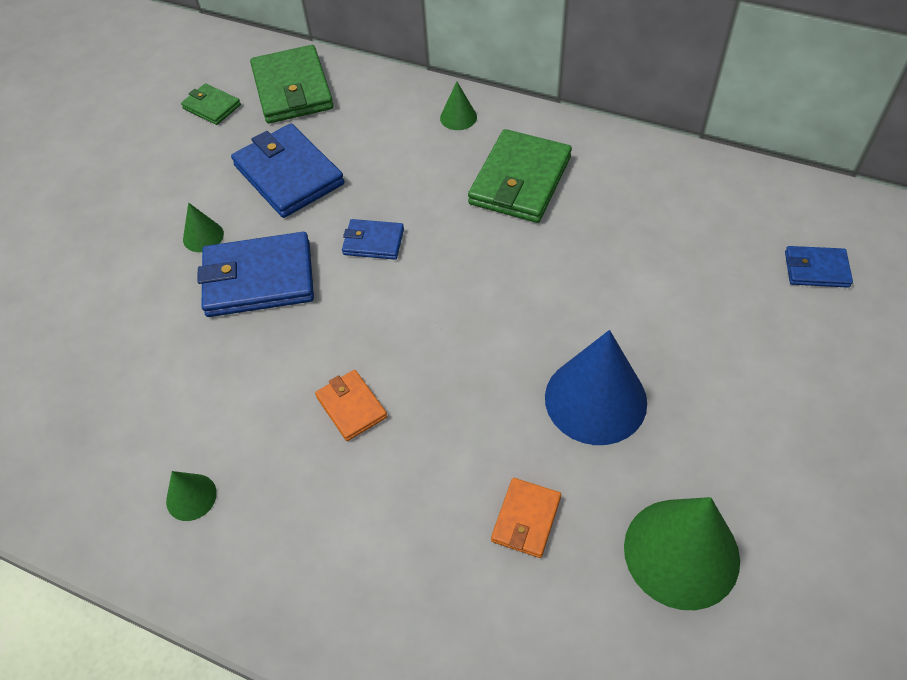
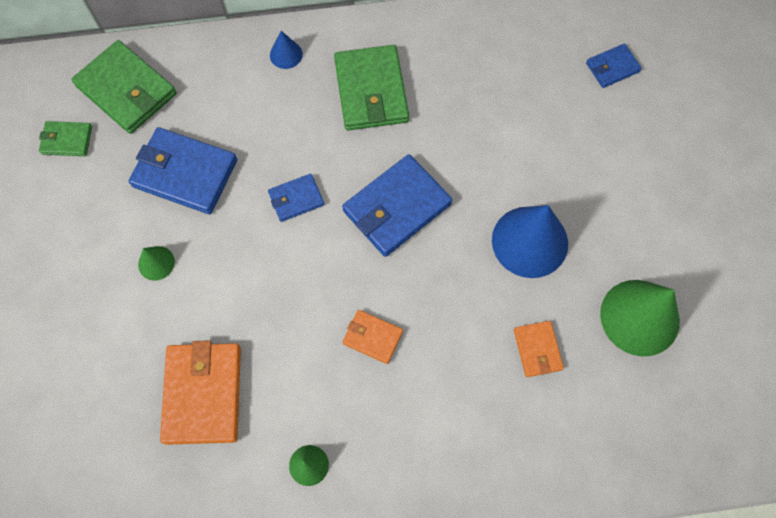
camera: 35 degrees left, 15 degrees up
blue wallet [197,232,314,317] -> blue wallet moved to [342,154,452,257]
green cone [440,82,477,130] -> blue cone [270,31,303,69]
none -> orange wallet [160,340,241,445]

